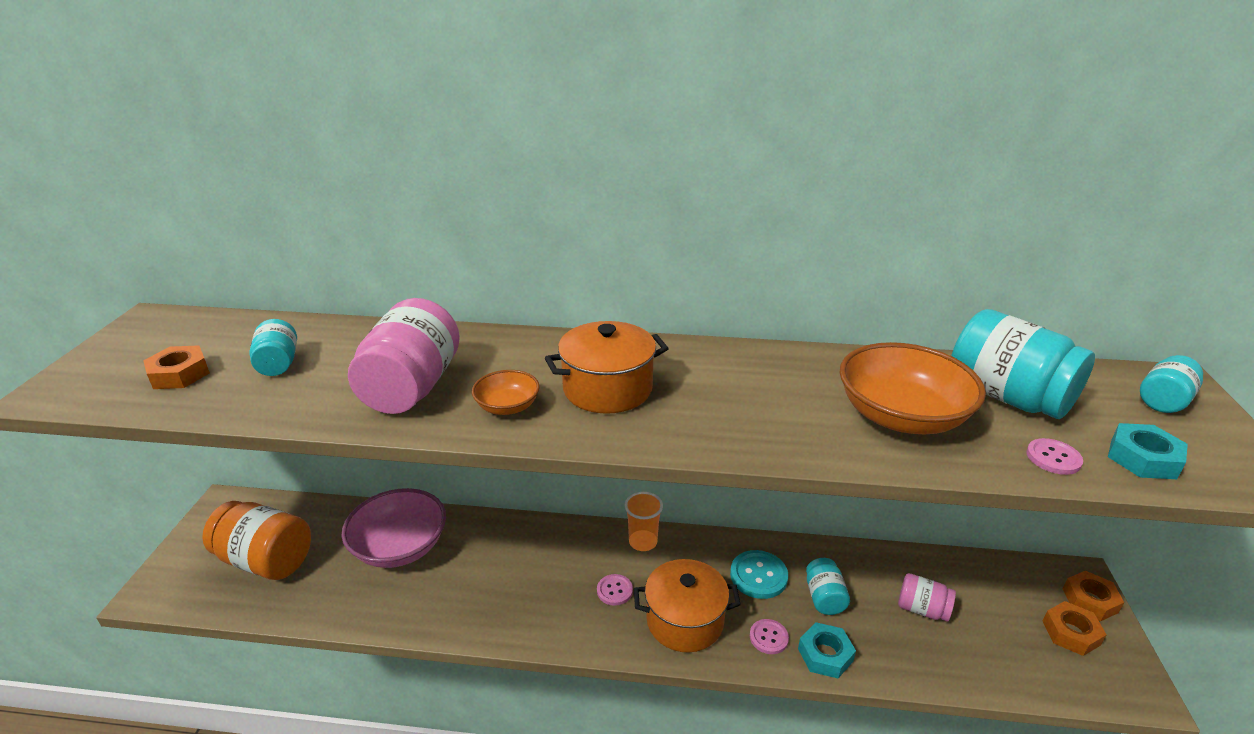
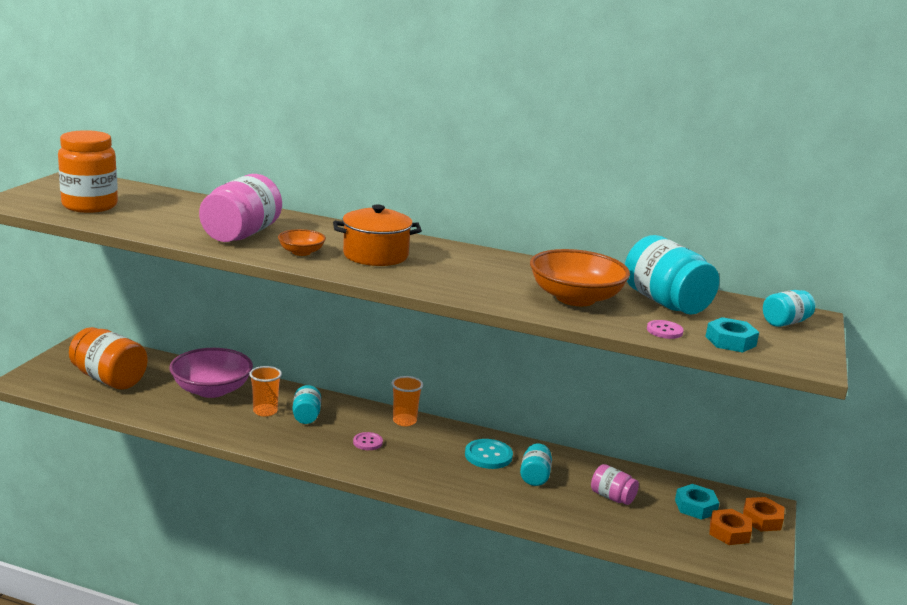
camera: 10 degrees right, 10 degrees down
orange nut [143,345,210,389] -> orange jar [58,130,118,213]
turquoise jar [249,319,297,376] -> turquoise jar moved to [293,385,321,424]
orange pot [634,559,741,652] -> none
pink button [750,619,789,654] -> none
turquoise nut [798,622,856,678] -> turquoise nut moved to [675,484,719,520]
none -> orange cup [249,366,282,417]

